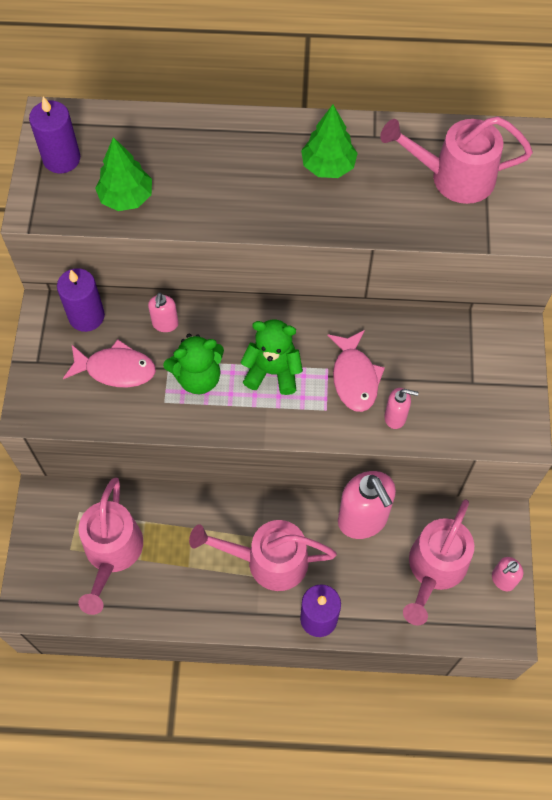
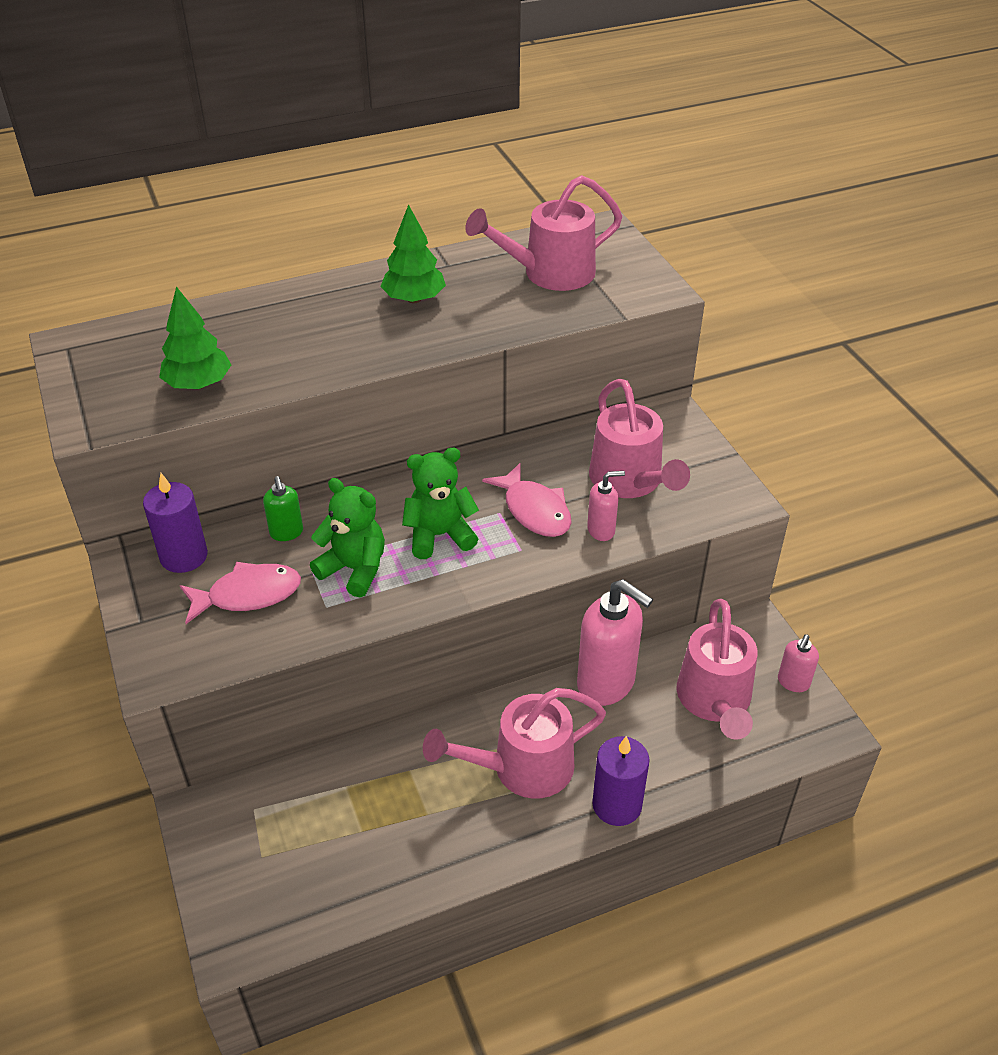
camera: 25 degrees left, 20 degrees down
purple candle [29,96,80,173] -> none
pink watering can [78,477,143,615] -> pink watering can moved to [589,379,690,498]
pink soap dispenser [148,293,179,332] -> green soap dispenser [263,476,303,541]
green teddy bear [163,334,224,394] -> green teddy bear turned 105 degrees counterclockwise [310,478,385,597]

